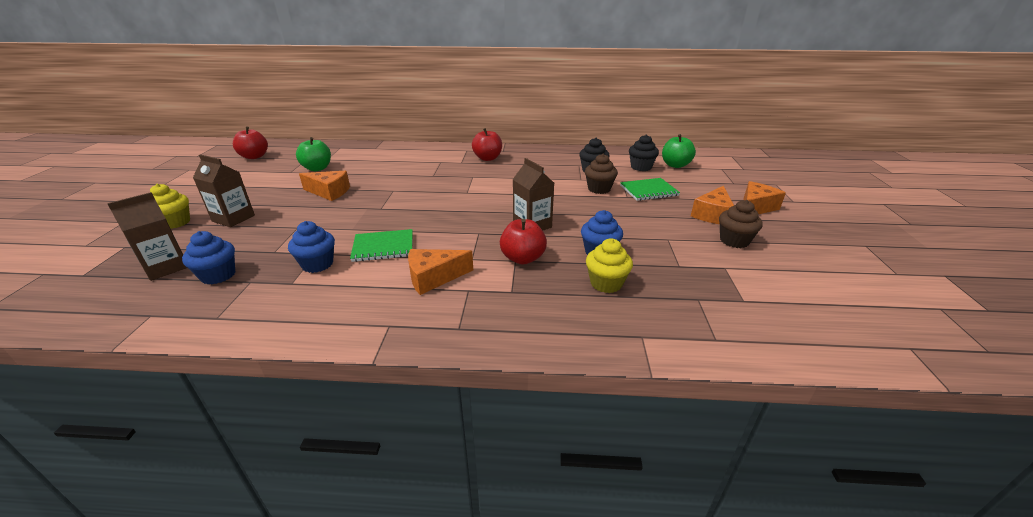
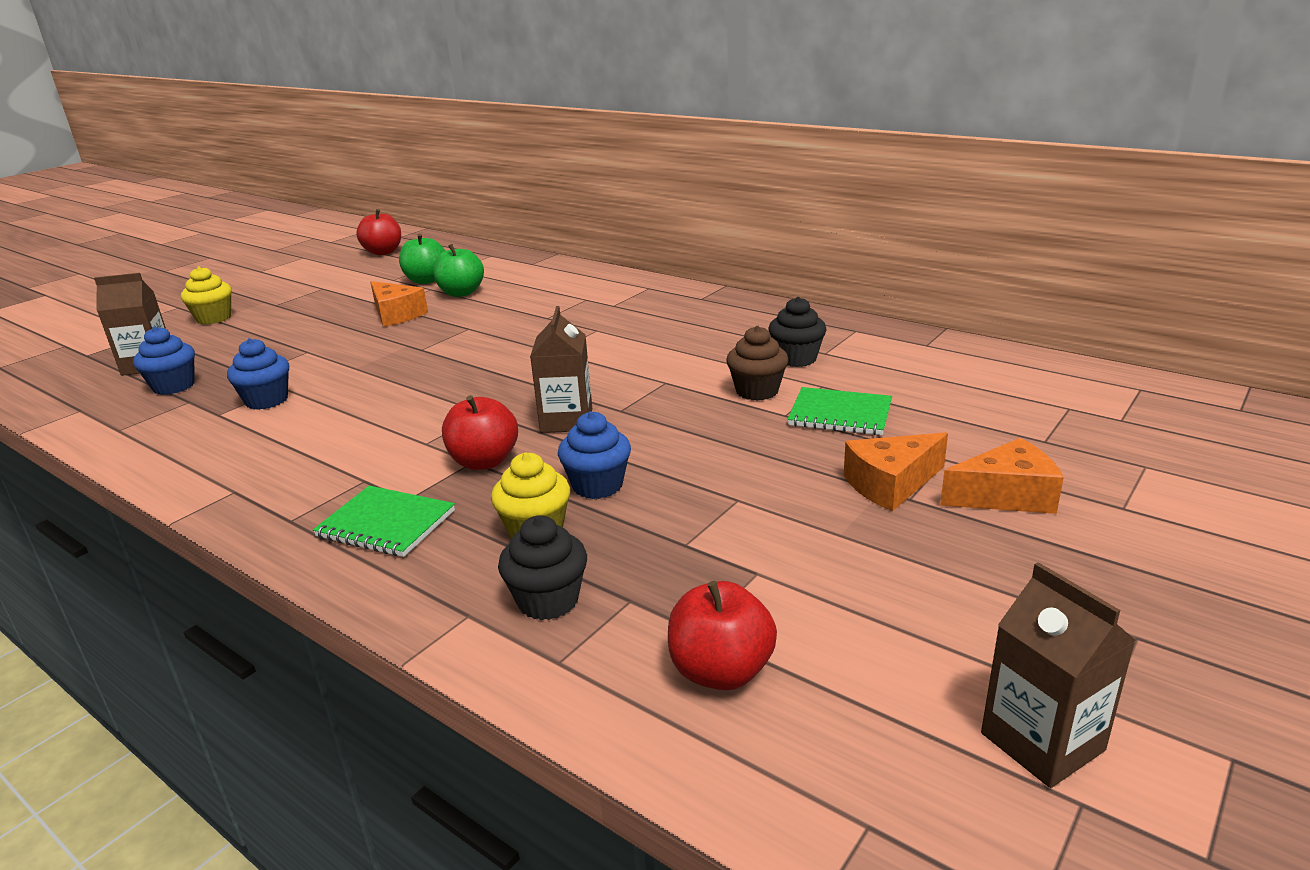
camera: 35 degrees right, 5 degrees down
brown carton [193,154,255,227] -> brown carton moved to [981,562,1136,788]
green notebook [350,229,413,262] -> green notebook moved to [313,486,455,557]
orange cheese [408,249,473,295] -> none
red apple [472,128,502,161] -> red apple moved to [668,581,777,690]
black cupcake [629,135,659,171] -> black cupcake moved to [498,515,587,620]
green apple [662,134,696,168] -> green apple moved to [433,244,484,297]
brown cupcake [719,200,763,248] -> none

